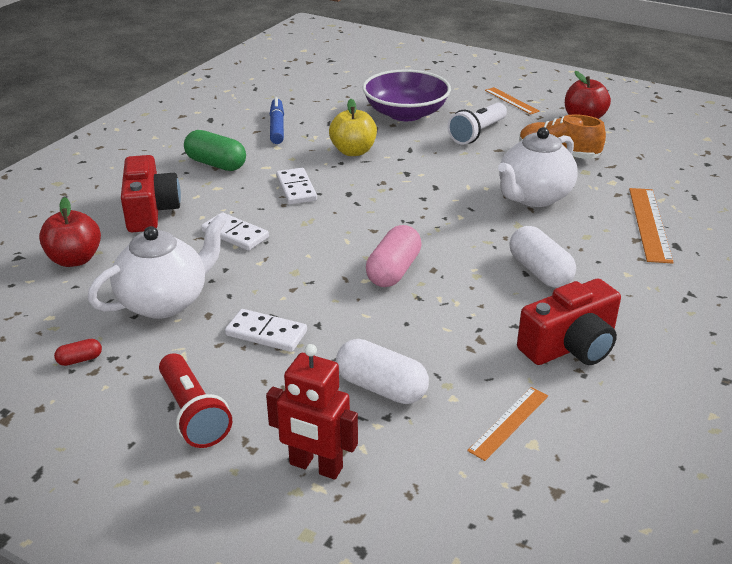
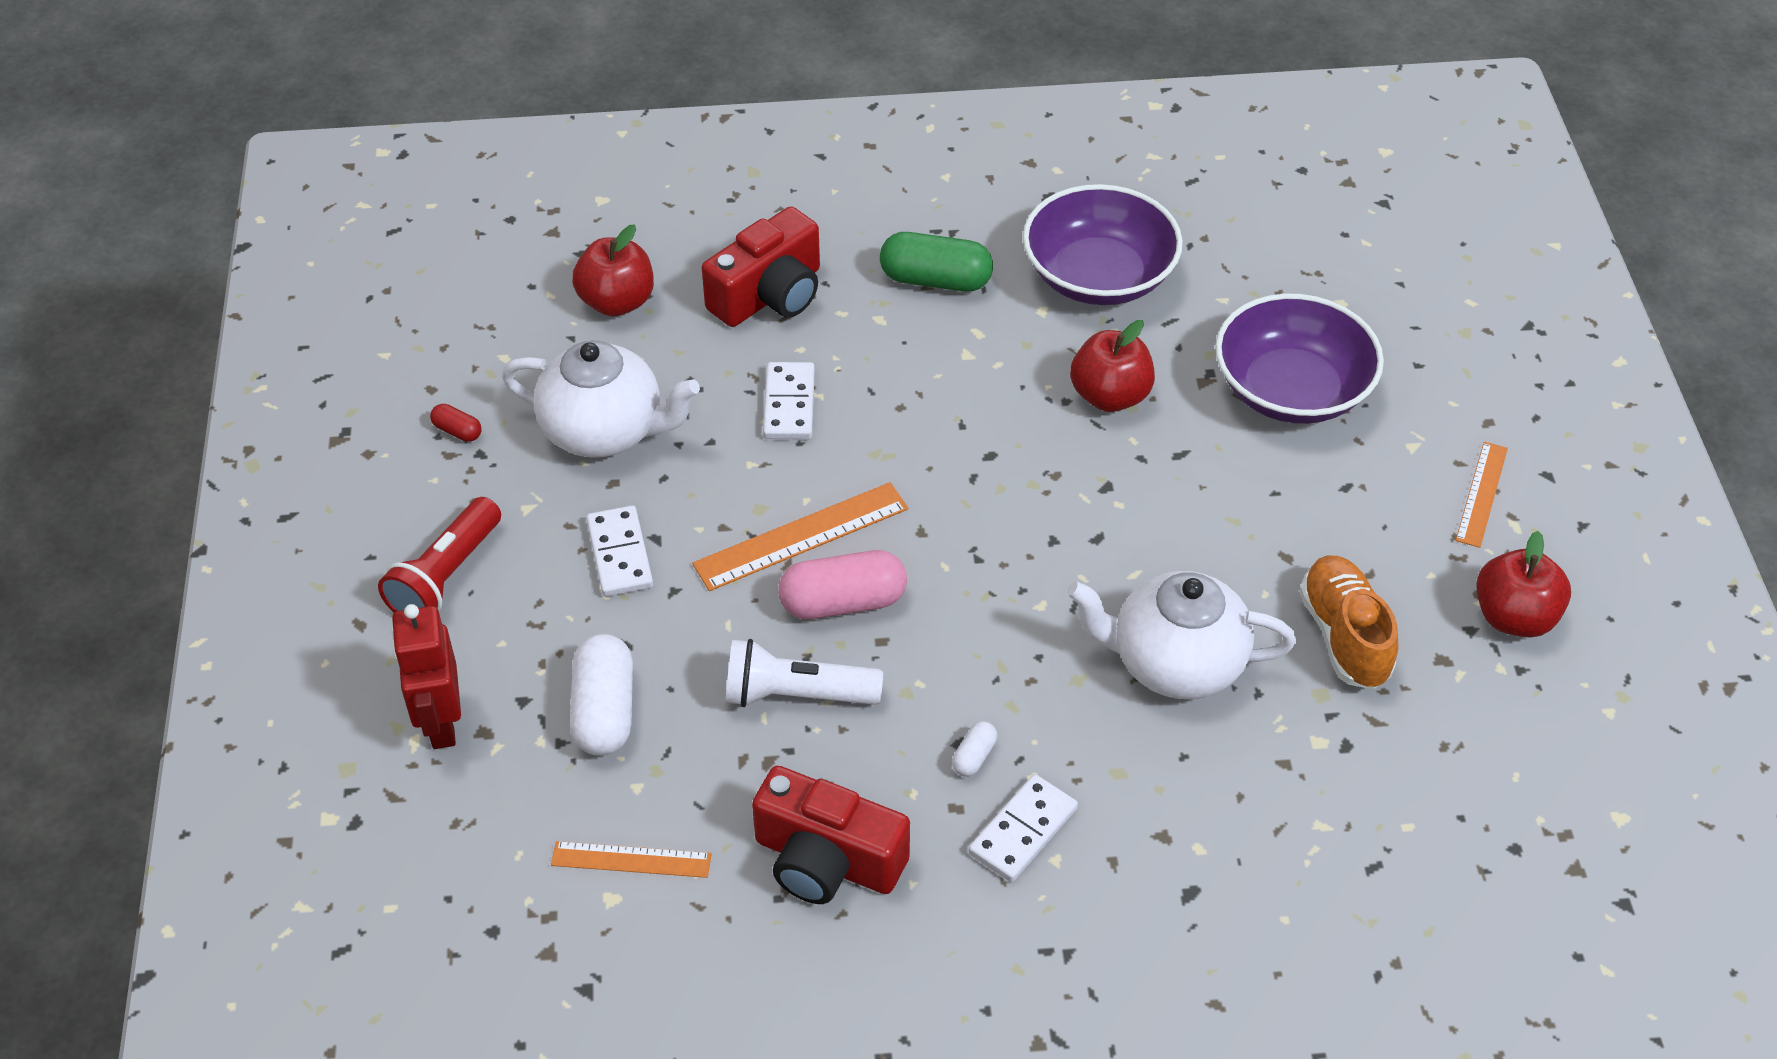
camera: 55 degrees right, 15 degrees up
green capsule [184,130,246,171] -> green capsule turned 75 degrees counterclockwise [880,232,993,292]
blue marker [270,97,284,144] -> purple bowl [1023,184,1183,305]
white domino [276,168,317,204] -> white domino moved to [969,774,1078,882]
yellow apple [329,99,377,156] -> red apple [1070,320,1155,412]
white flashlight [447,102,507,145] -> white flashlight moved to [725,639,883,707]
white capsule [509,226,576,288] -> white capsule [952,721,997,777], size x0.47
orange ruler [629,188,674,264] -> orange ruler moved to [692,482,908,591]

